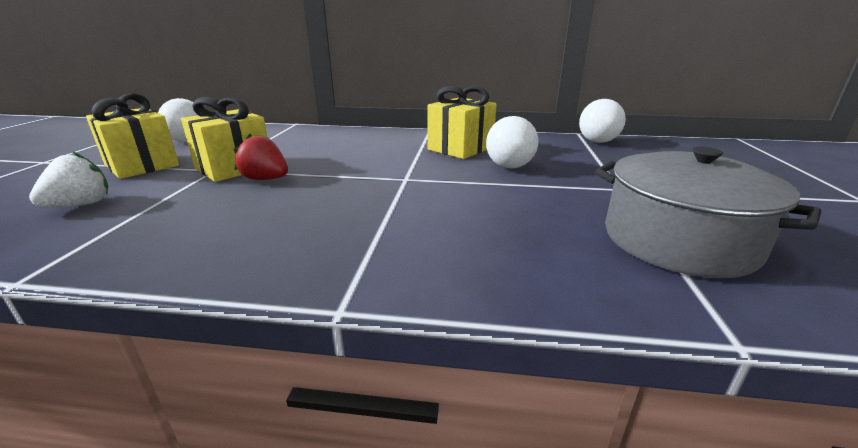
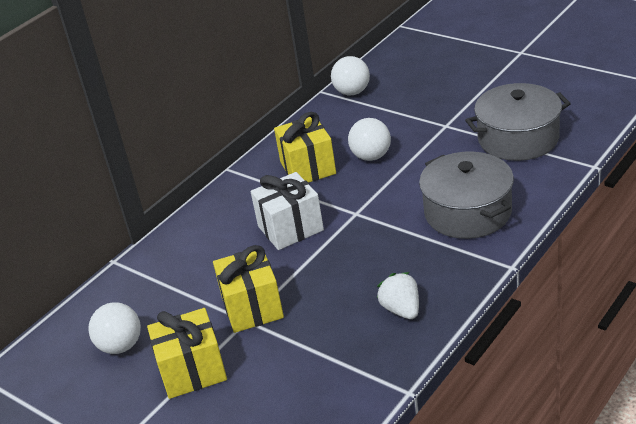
camera: 55 degrees left, 10 degrees up
white strawberry [29,151,108,208] -> white strawberry moved to [377,272,419,319]
red strawberry [234,134,288,180] -> none
none -> white gift [251,172,324,250]
none -> grey pot [419,152,514,239]

